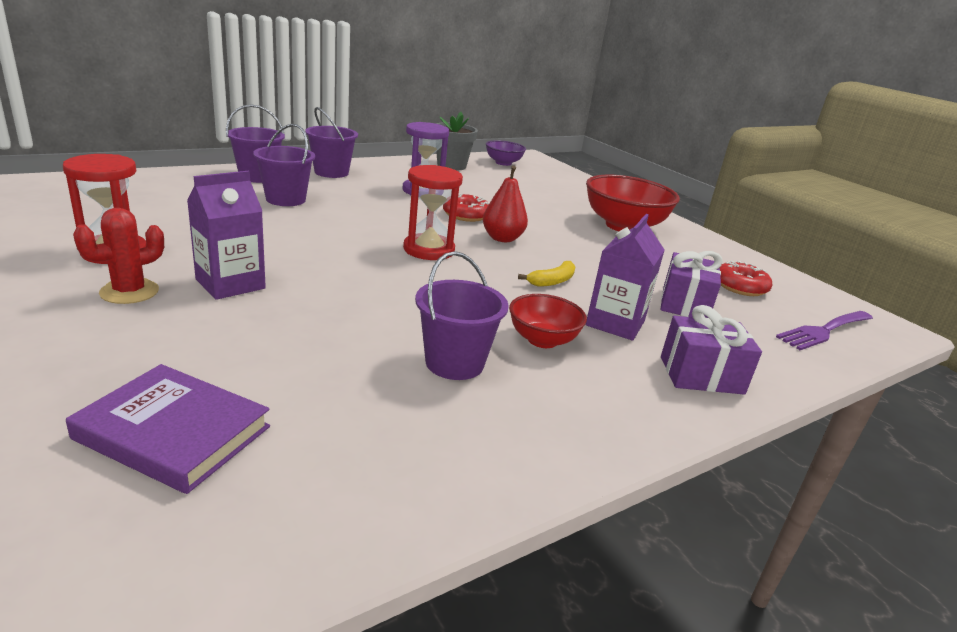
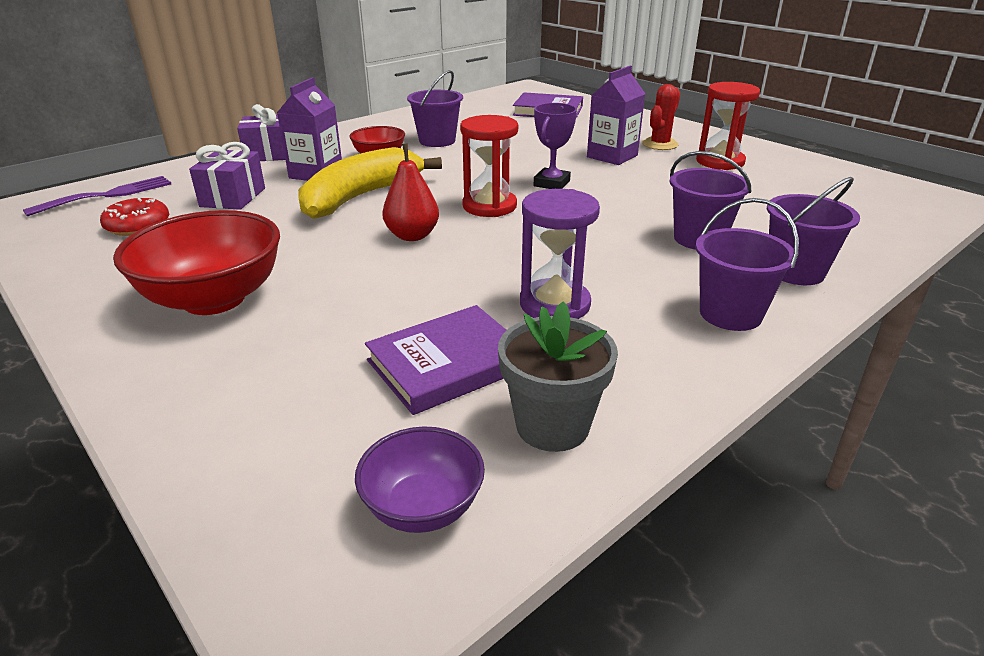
camera: 175 degrees right, 5 degrees up
red donut [443,194,489,222] -> none
yellow banana [518,261,576,287] -> yellow banana [298,147,442,219], size x2.37
none -> purple book [365,305,507,415]
none -> purple trophy [534,103,577,189]

